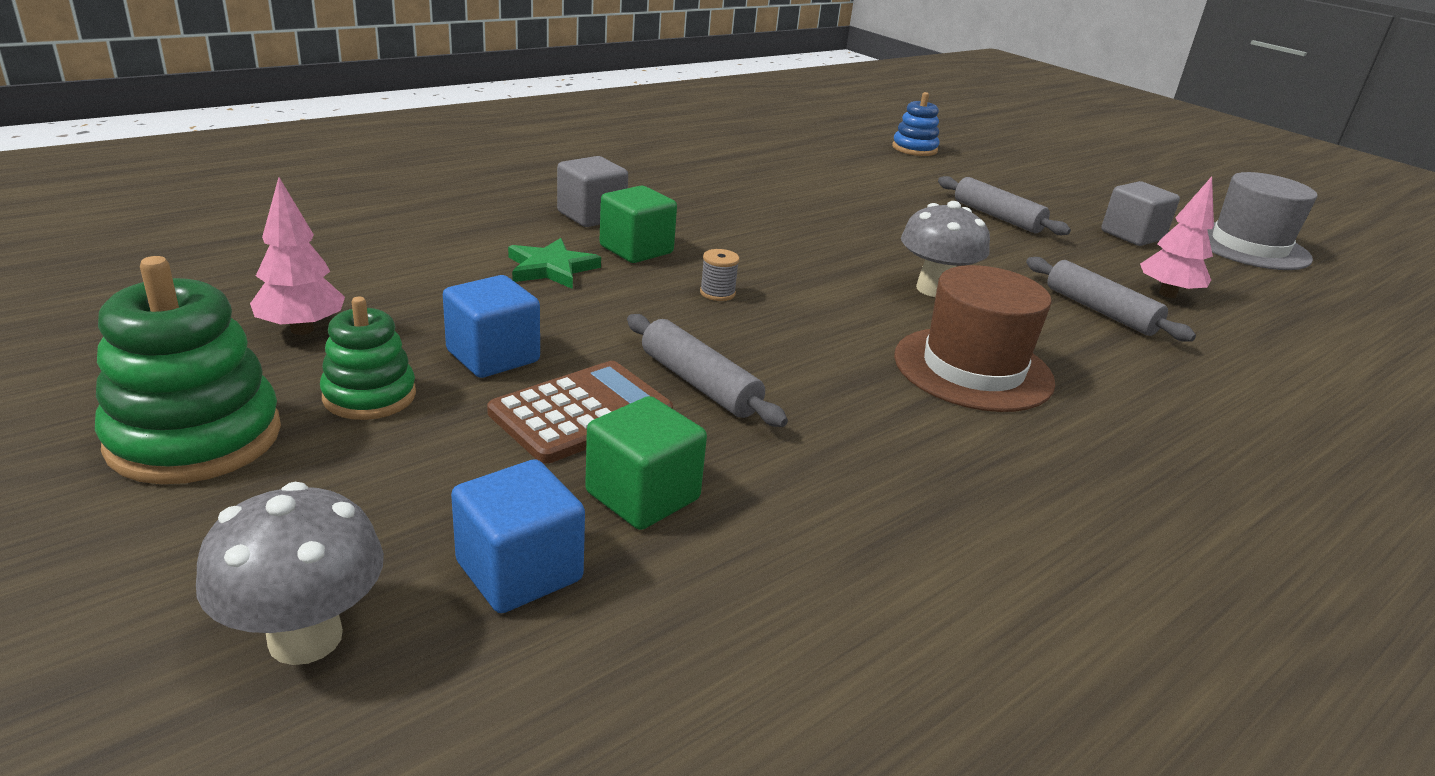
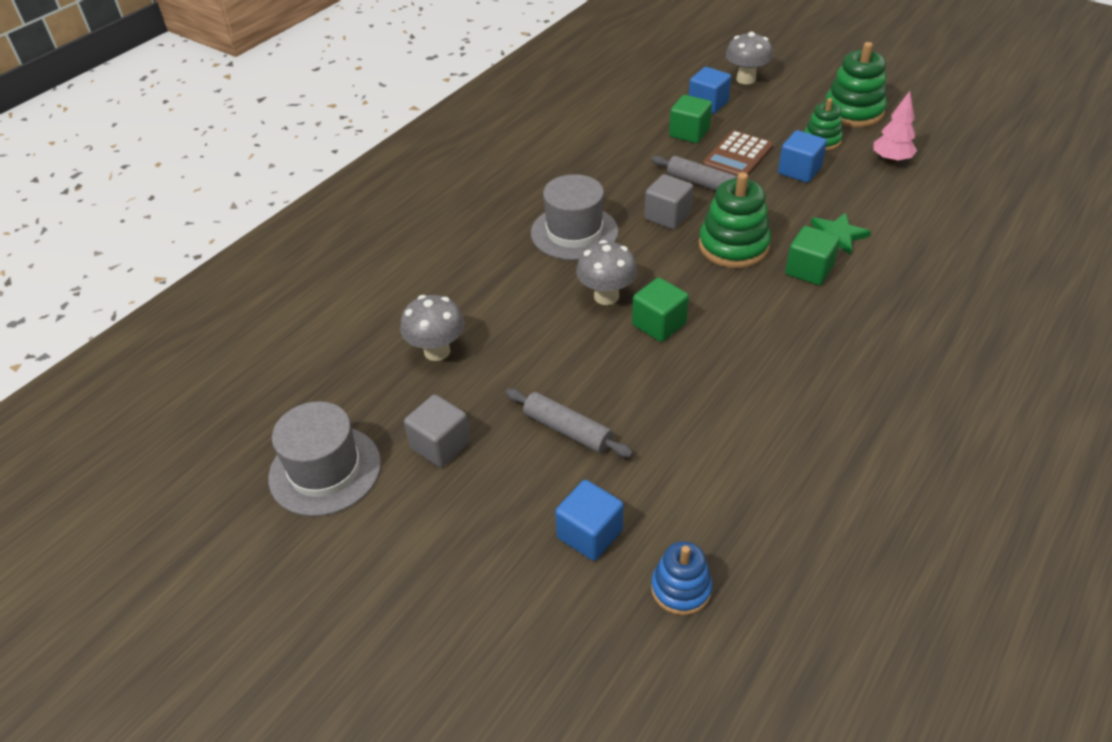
camera: 170 degrees right, 15 degrees up
grey cube [557,156,628,227] -> grey cube moved to [644,174,693,229]
grey spool [700,249,740,301] -> green stacking toy [699,172,771,268]
brown hat [894,265,1055,412] -> grey hat [531,174,618,260]
grey rolling pin [1026,257,1196,341] -> none
pink tree [1140,176,1214,298] -> grey mushroom [400,295,465,361]
none -> blue cube [555,480,624,561]
none -> green cube [632,278,689,342]

